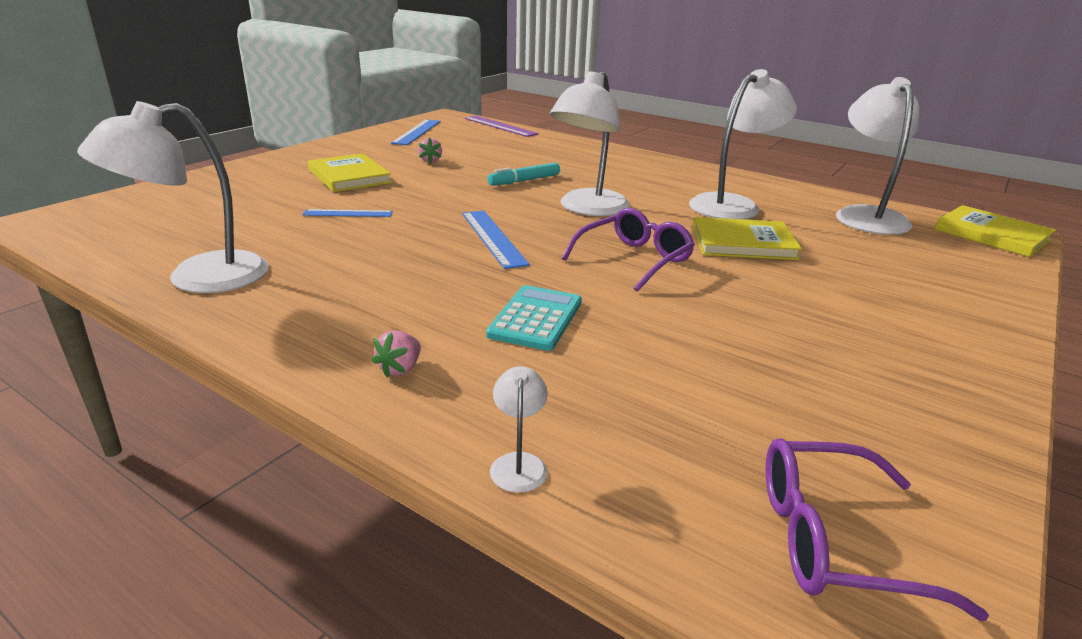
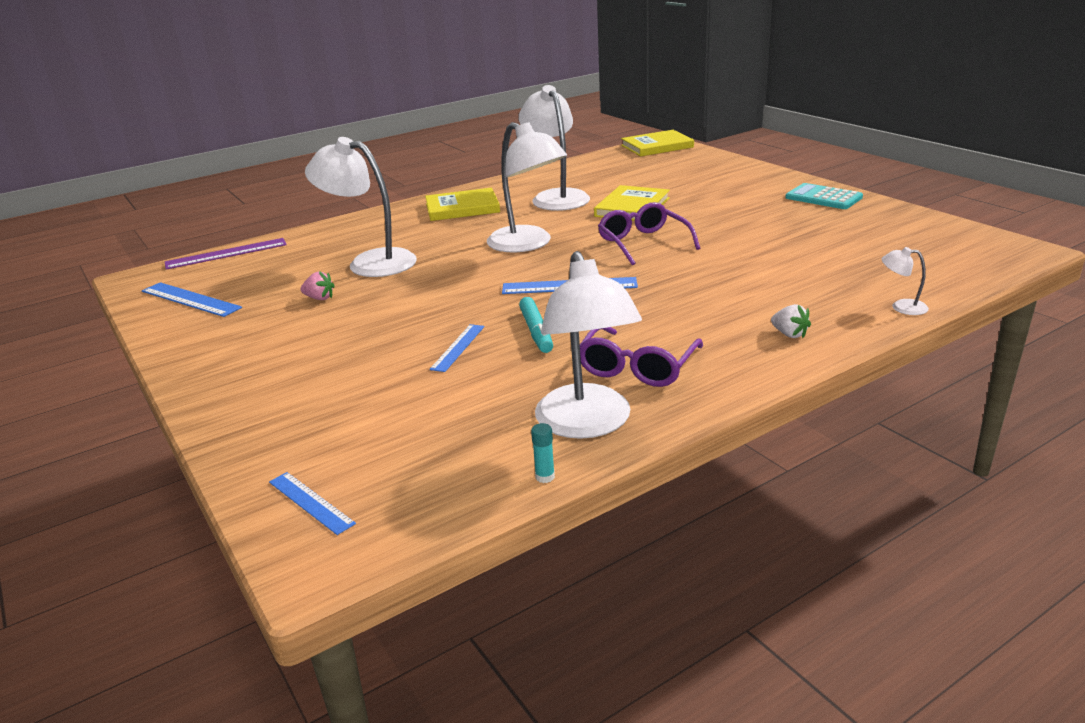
camera: 65 degrees left, 0 degrees up
yellow book [308,153,392,192] -> yellow book moved to [425,188,500,221]
pink strawberry [372,330,421,378] -> white strawberry [771,304,811,338]
turquoise calculator [486,285,582,351] -> turquoise calculator moved to [785,183,863,209]
turquoise marker [487,162,560,186] -> turquoise marker moved to [519,297,553,353]
purple glasses [765,438,989,621] -> purple glasses moved to [580,327,703,387]
white lamp [836,77,919,235] -> white lamp moved to [305,137,417,277]
none -> blue ruler [269,472,356,535]
none -> turquoise glue stick [531,423,555,483]

